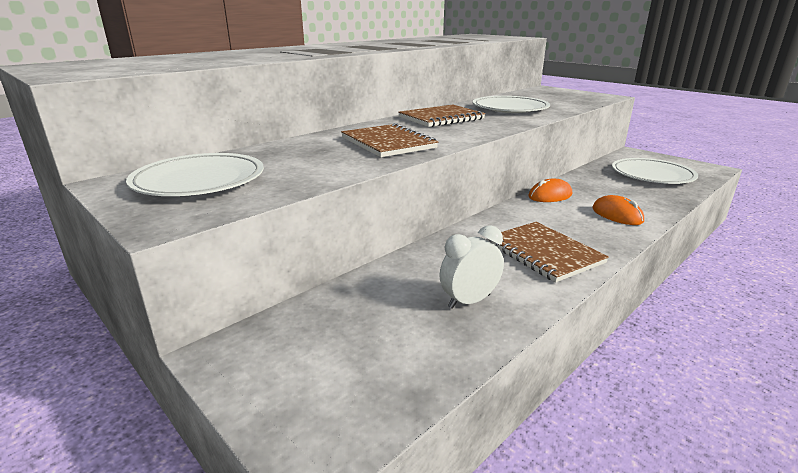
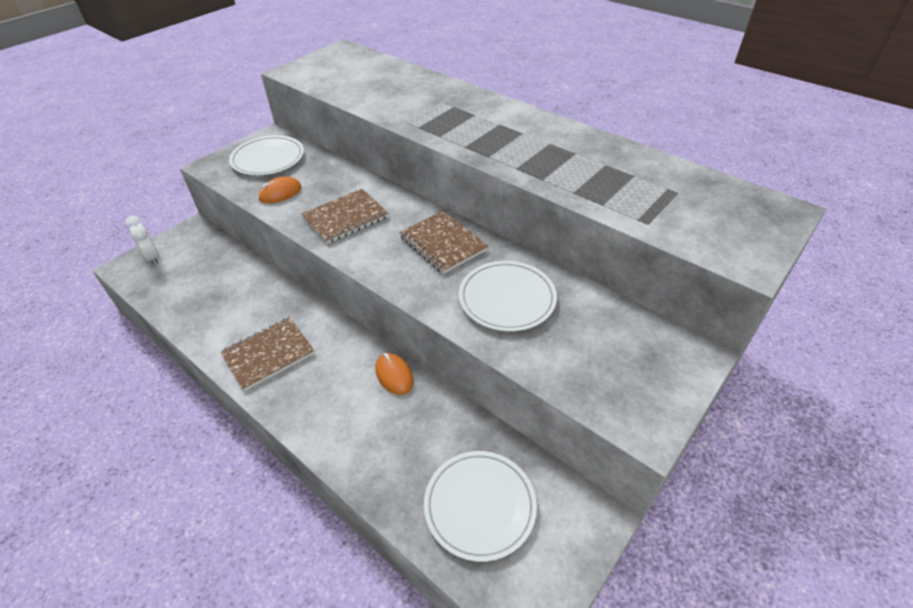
camera: 85 degrees right, 20 degrees up
white clock [439,225,504,309] -> white clock moved to [125,216,159,265]
orange mouse [592,195,644,225] -> orange mouse moved to [258,177,302,203]

